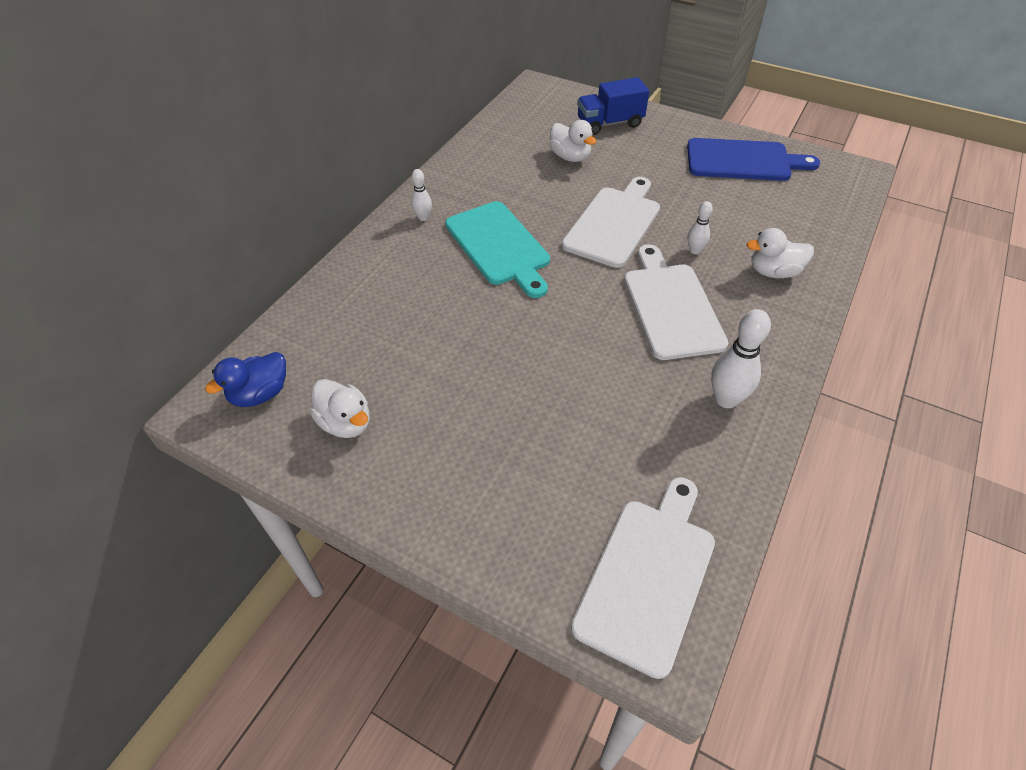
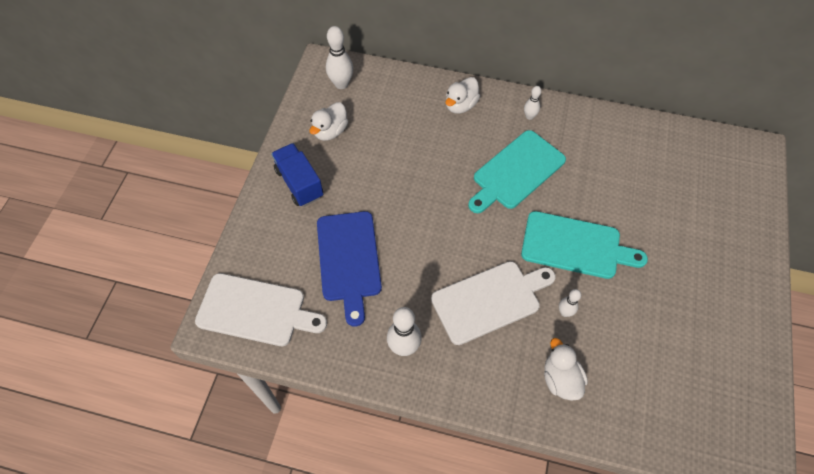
camera: 75 degrees right, 10 degrees up
blue duck [205,352,286,407] -> white bowling pin [326,26,353,89]
white duck [550,120,597,162] -> white duck moved to [445,77,480,114]
white cutting board [562,177,660,268] -> turquoise cutting board [521,211,648,279]
blue truck [577,77,649,135] -> blue truck moved to [271,143,323,207]
blue cutting board [687,138,820,181] -> blue cutting board moved to [317,211,382,327]

